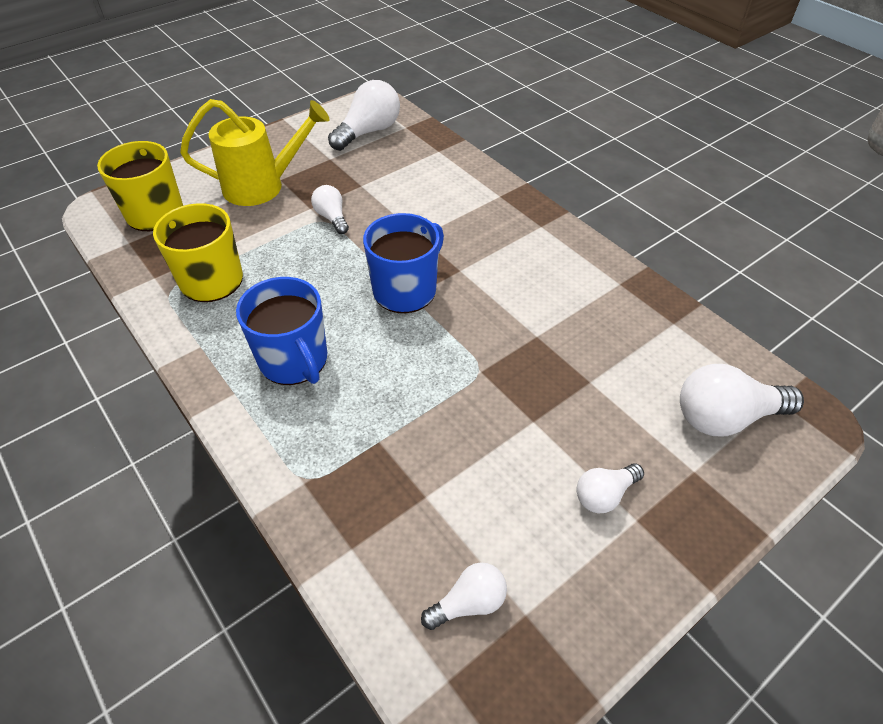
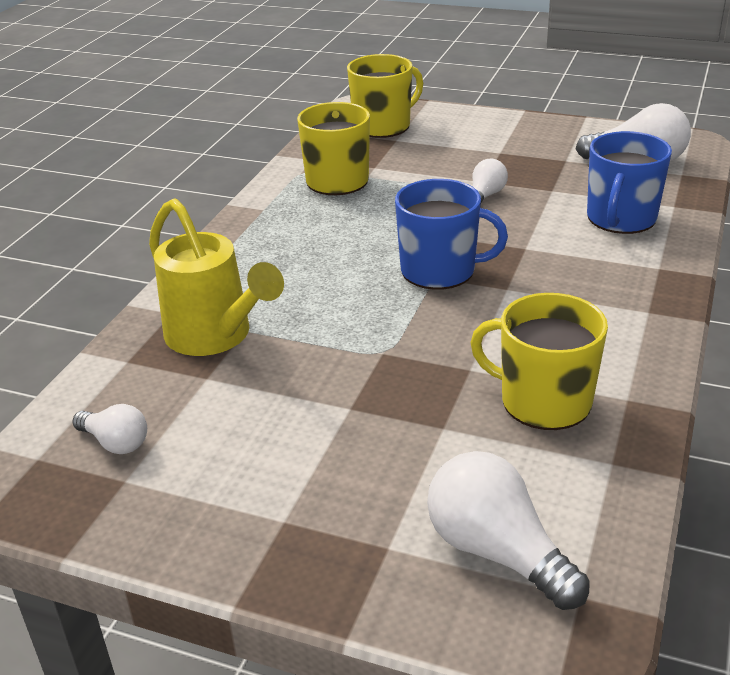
camera: 60 degrees right, 15 degrees down
yellow watering can [180,99,330,206] -> yellow watering can moved to [149,198,284,356]
blue mug [236,277,327,385] -> blue mug moved to [587,131,672,234]
white light bulb [576,463,644,514] -> none
none -> yellow mug [470,293,608,430]

